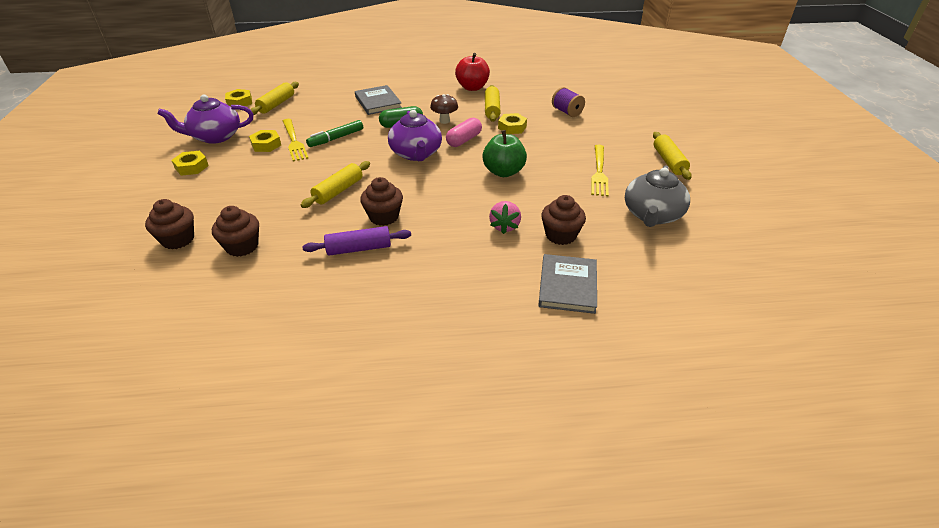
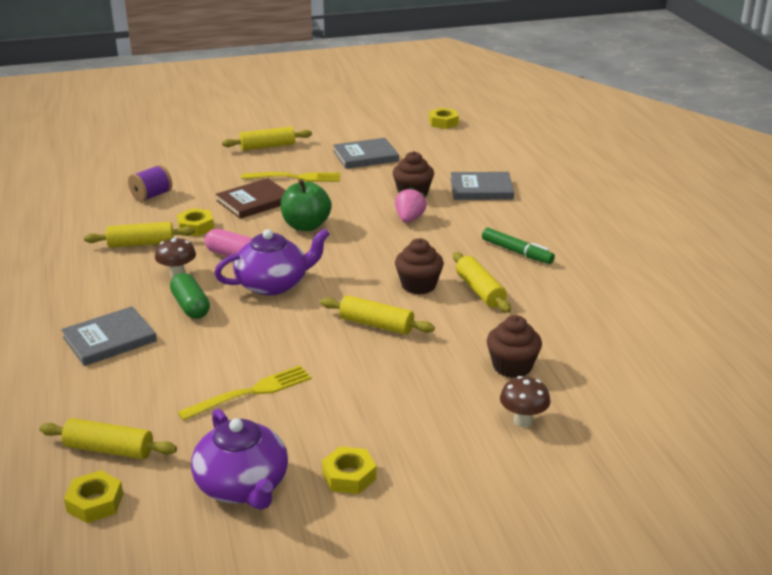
camera: 100 degrees left, 10 degrees down
brown cupcake [145,199,194,249] -> brown mushroom [500,376,551,427]
yellow nut [249,130,281,152] -> yellow nut moved to [429,108,459,129]
purple rolling pin [302,226,411,256] -> yellow rolling pin [453,252,511,313]
green marker [306,120,363,147] -> green marker moved to [482,228,555,264]
red apple [455,53,490,91] -> none
pink strawberry [489,201,521,234] -> pink strawberry turned 75 degrees counterclockwise [395,187,427,223]
grey teapot [625,165,690,227] -> grey book [333,138,399,169]
none -> brown book [216,178,286,219]

